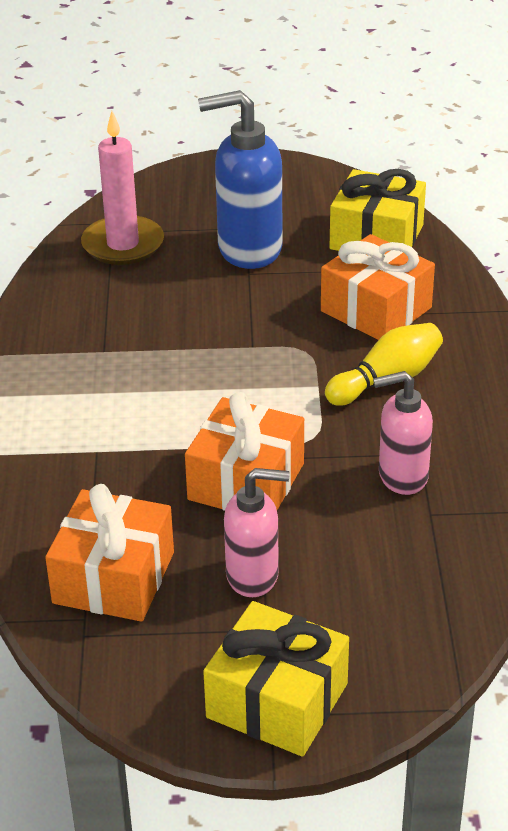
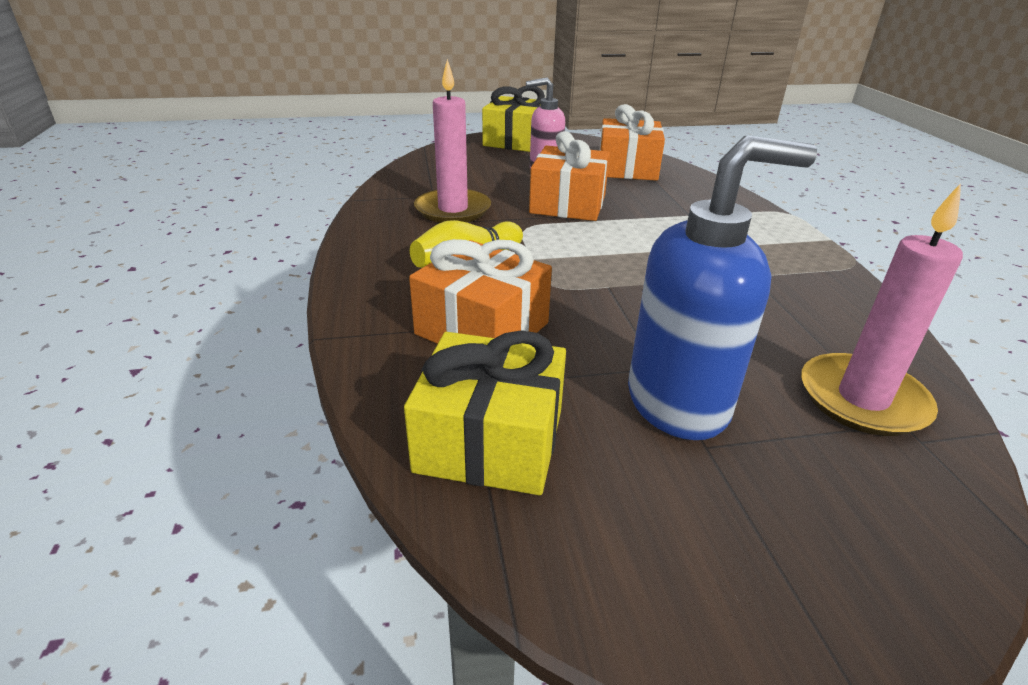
camera: 170 degrees right, 5 degrees down
pink soap dispenser [373,371,433,495] -> pink candle [414,59,491,223]

